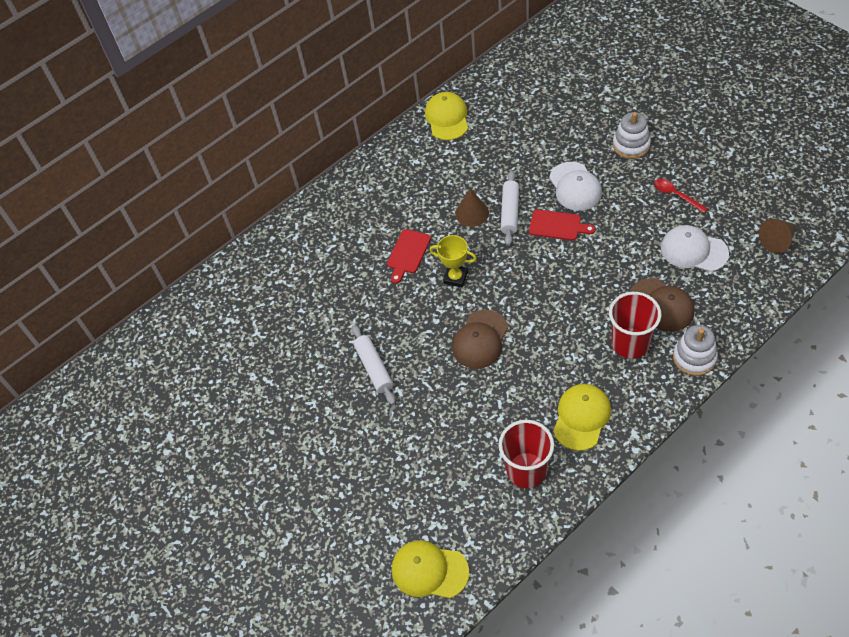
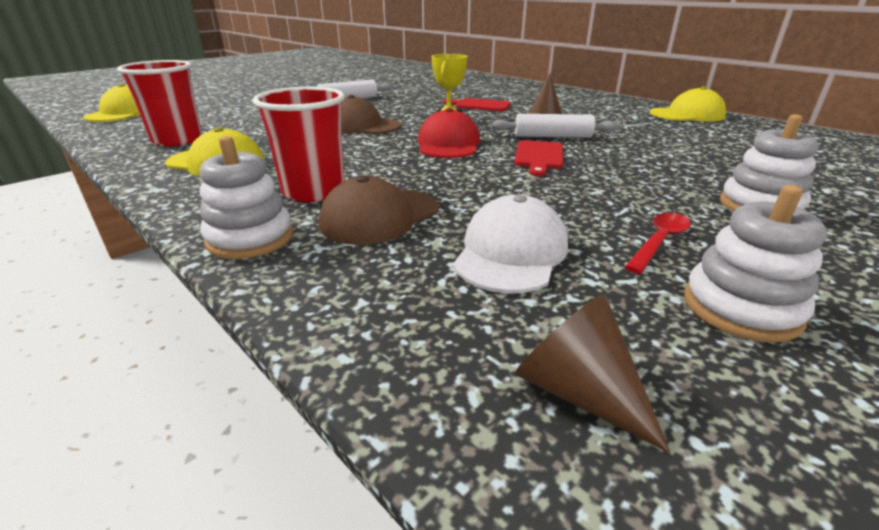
camera: 80 degrees right, 25 degrees down
white cap [549,162,602,211] -> none
none -> red cap [418,108,480,158]
none -> white stacking toy [684,185,827,343]

